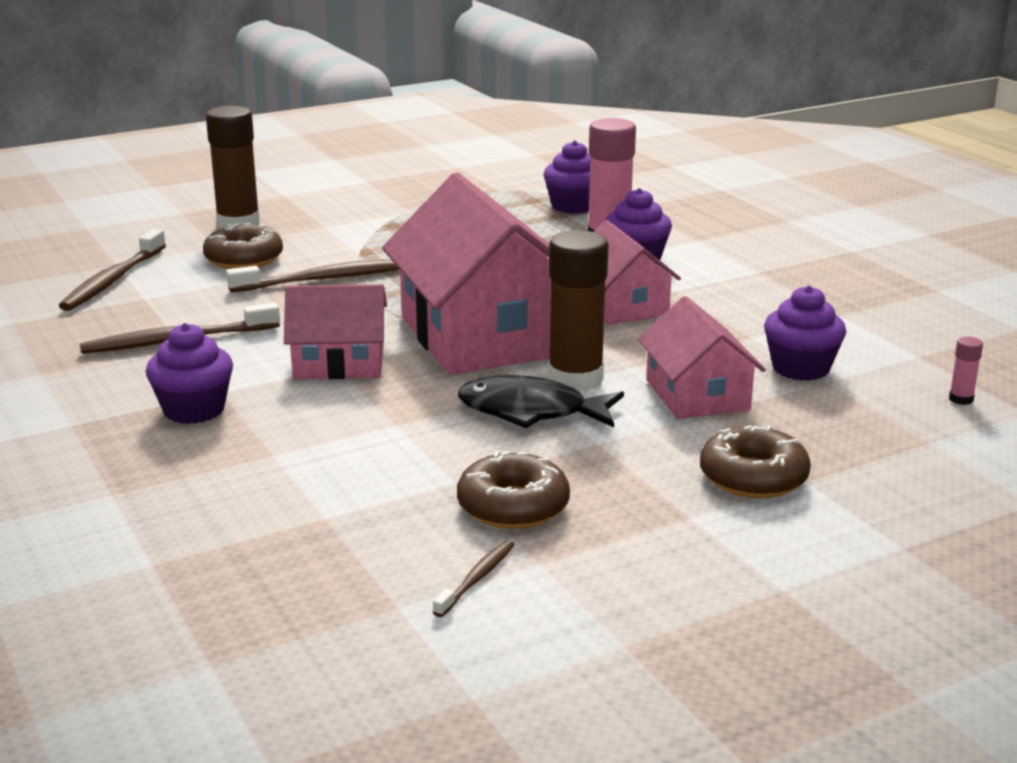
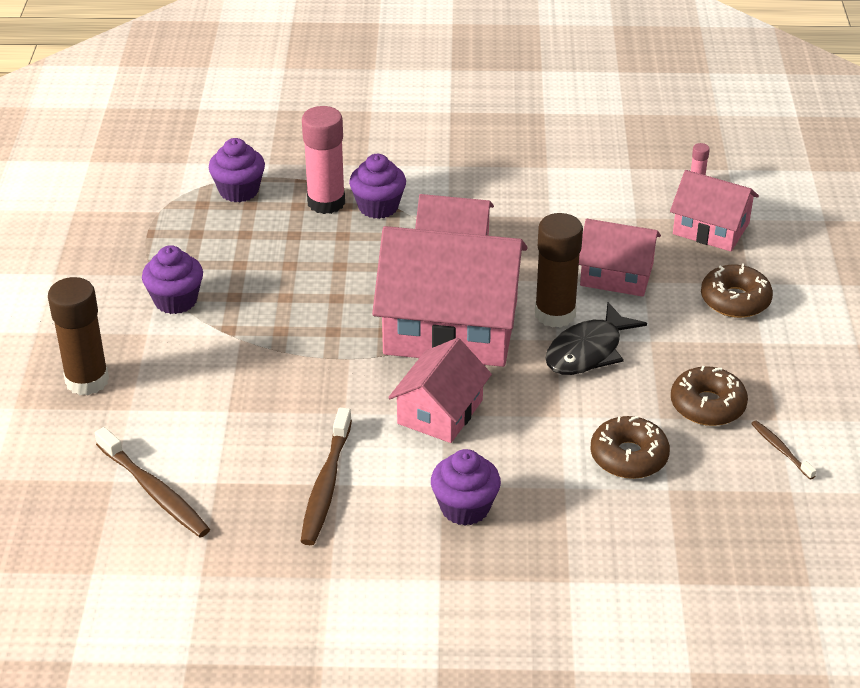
camera: 60 degrees left, 15 degrees up
brown donut [203,223,283,269] -> brown donut moved to [591,416,670,479]
brown toothbrush [226,260,399,292] -> none
purple cupcake [764,285,846,381] -> purple cupcake moved to [142,245,203,314]
none -> pink house [670,170,759,252]

